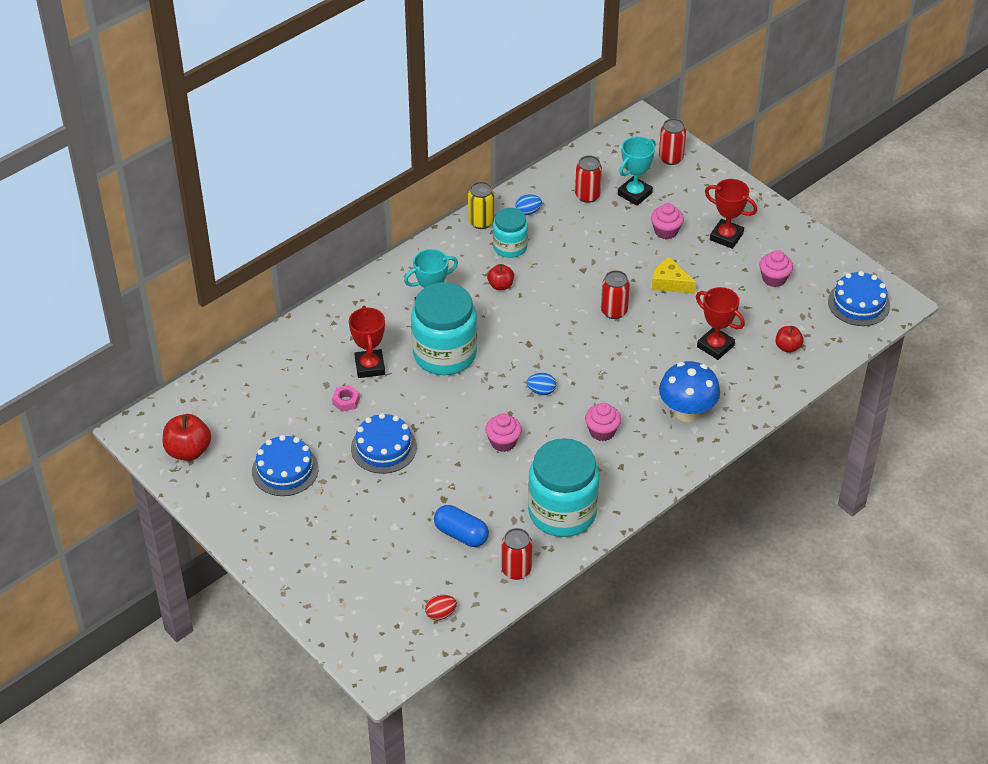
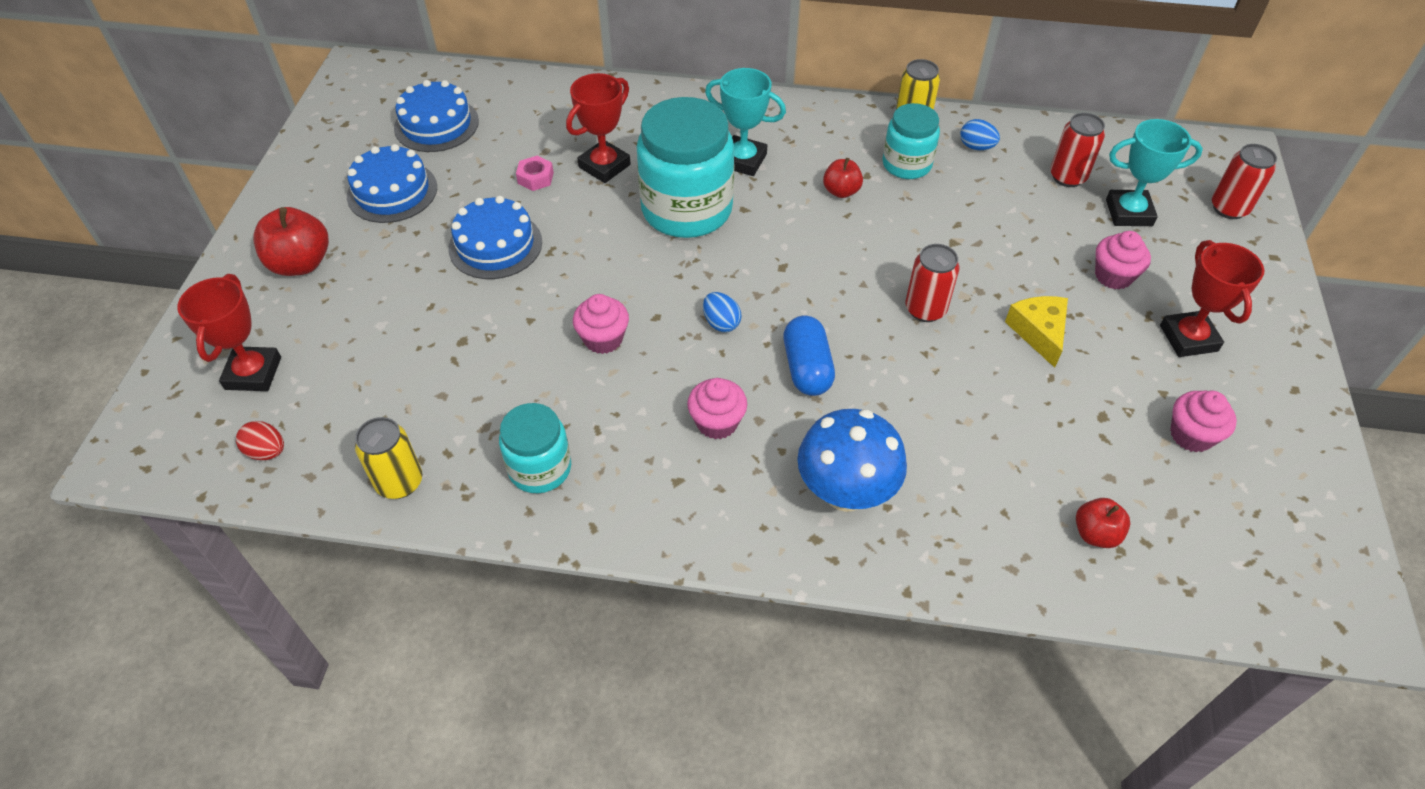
camera: 50 degrees right, 5 degrees up
red apple [163,414,211,461] -> red apple moved to [253,207,329,276]
blue capsule [434,505,489,547] -> blue capsule moved to [783,316,835,396]
red can [501,528,532,580] -> yellow can [355,417,422,499]
turquoise jar [528,438,600,537] -> turquoise jar [499,403,571,493], size x0.57
red trophy [696,287,745,360] -> red trophy moved to [177,274,281,391]
blue cake [828,271,890,326] -> blue cake moved to [394,80,479,152]

